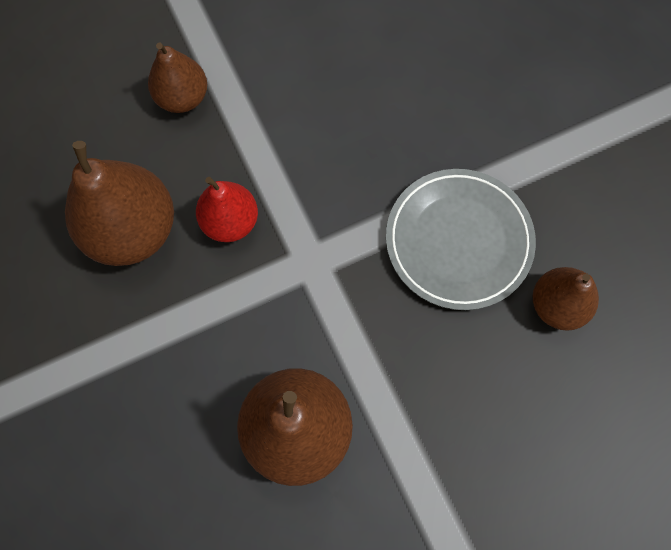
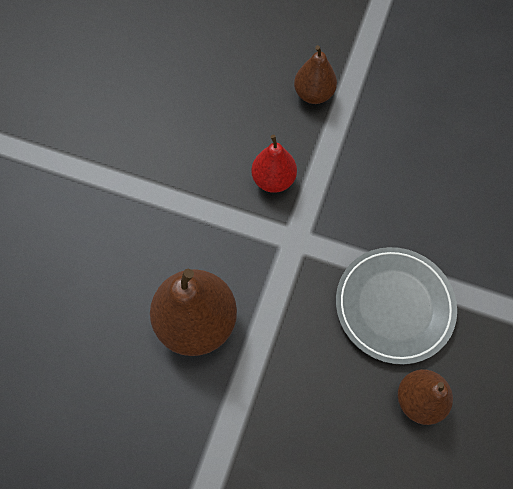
camera: 45 degrees right, 5 degrees down
brown pear [65,141,174,266] -> none

